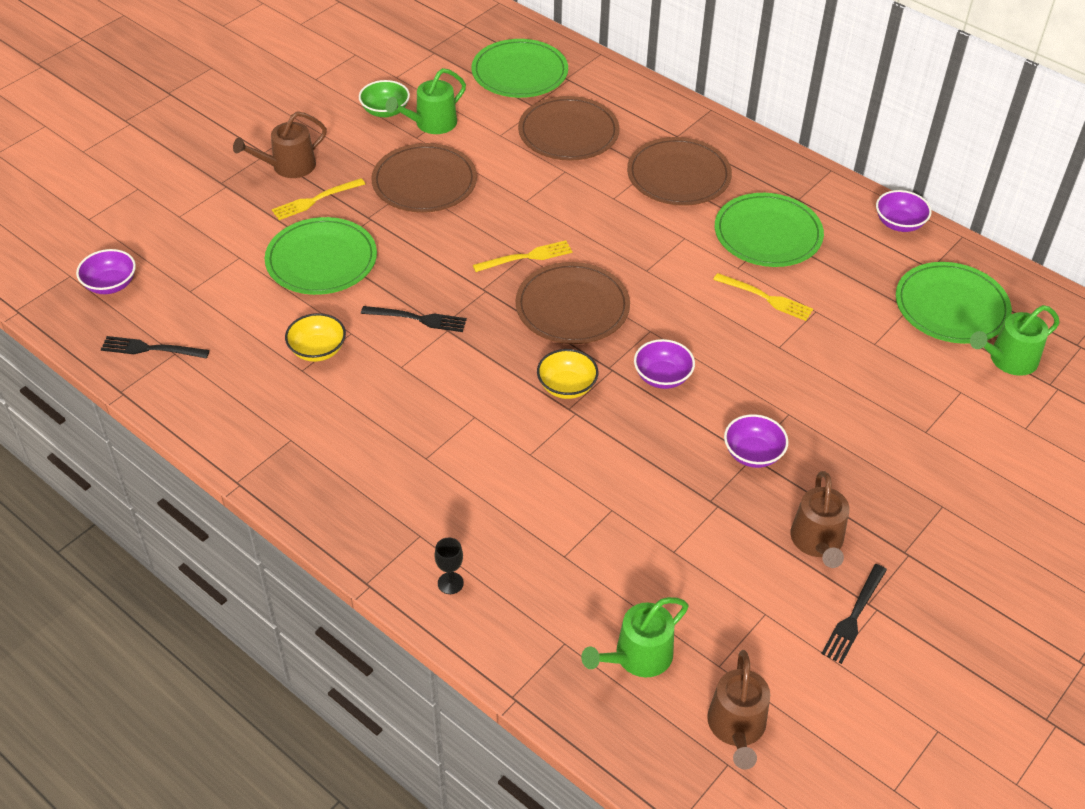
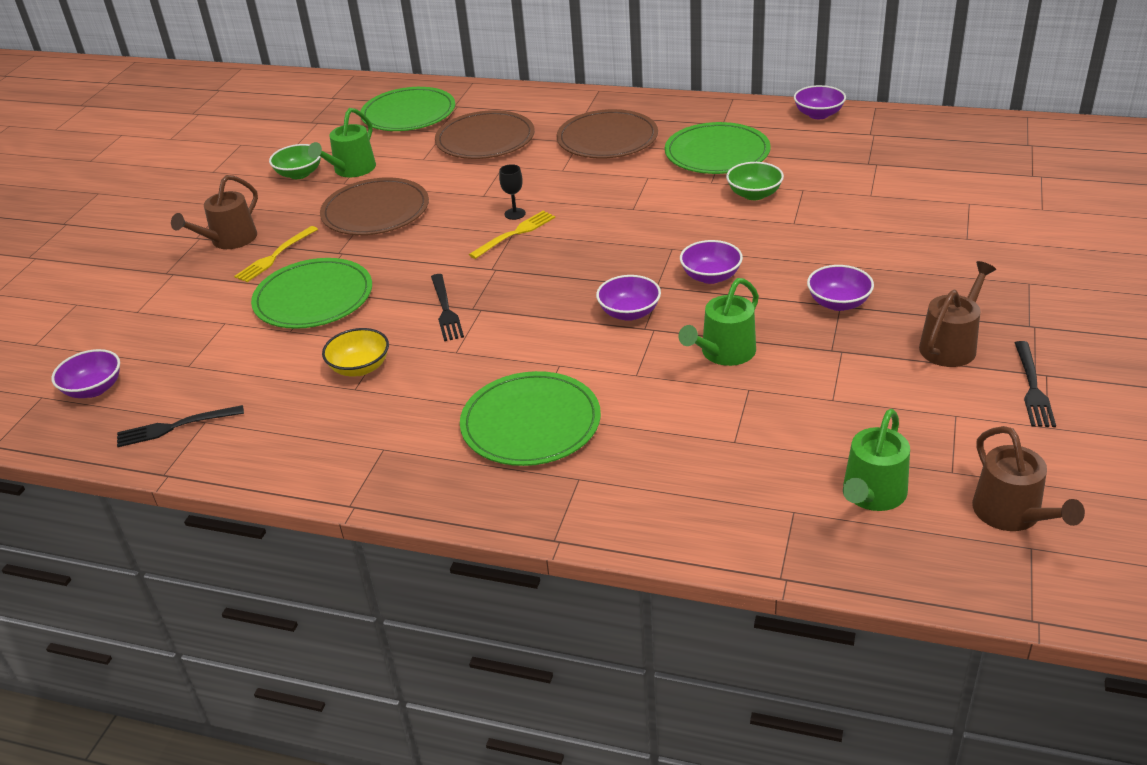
camera: 20 degrees left, 10 degrees down
black fork [361,306,467,332] -> black fork turned 90 degrees clockwise [431,274,464,341]
black goblet [435,538,464,594] -> black goblet moved to [499,164,526,220]
brown plate [515,262,630,344] -> none
yellow bowl [537,349,598,399] -> purple bowl [596,275,661,321]
yellow fork [713,273,813,321] -> green bowl [726,162,784,200]
brown watering can [790,471,849,568] -> brown watering can turned 120 degrees counterclockwise [919,261,996,367]
green plate [896,262,1012,344] -> green plate moved to [460,371,601,466]
green watering can [970,305,1060,376] -> green watering can moved to [679,278,759,366]

